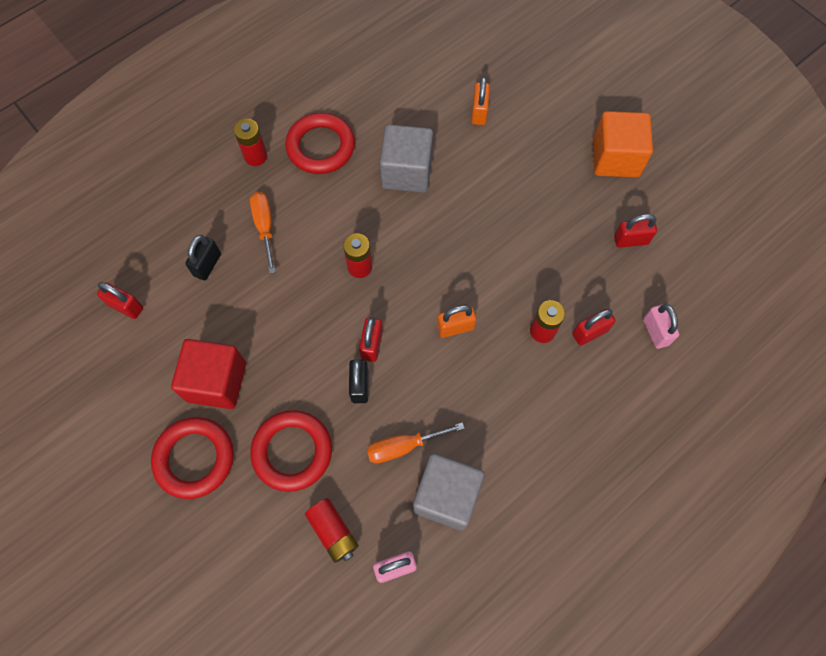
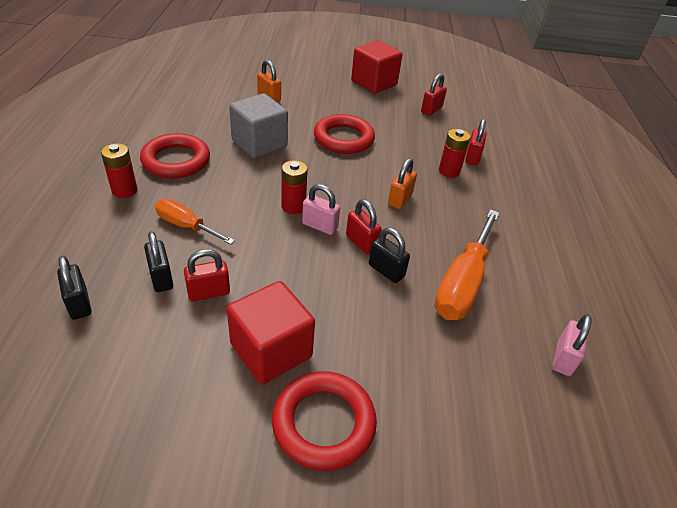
camera: 50 degrees left, 25 degrees down
red padlock [97,282,143,319] -> red padlock moved to [184,249,230,301]
red ring [250,410,332,492] -> red ring moved to [314,114,375,154]
red battery [305,498,359,563] -> none
orange screwdriver [367,422,465,464] -> orange screwdriver [435,209,500,320], size x1.67
grey cube [413,453,484,531] -> none
orange cube [593,111,653,178] -> red cube [351,41,402,94]
pink padlock [643,304,679,349] -> pink padlock moved to [302,184,340,235]
none -> black padlock [57,256,92,320]

